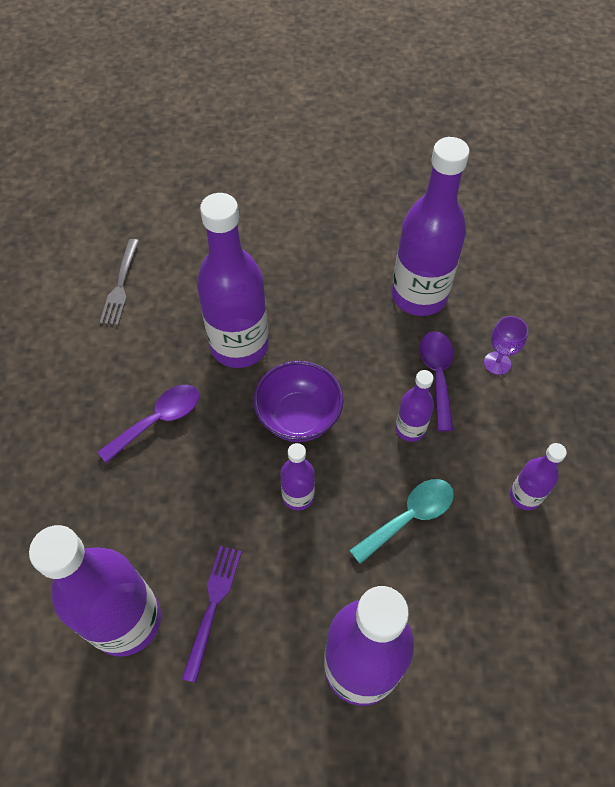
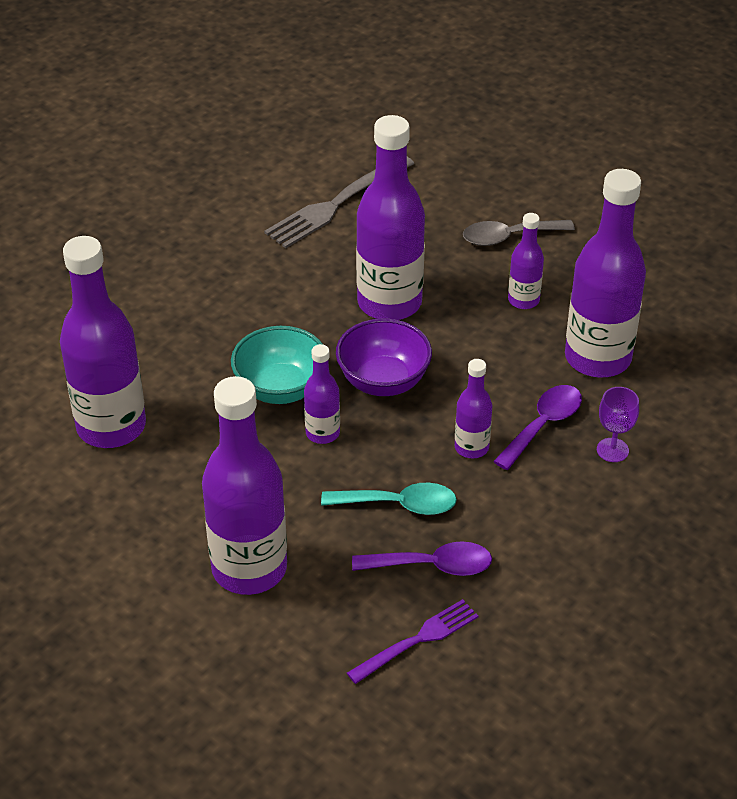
camera: 40 degrees right, 15 degrees down
purple spoon [98,385,199,463] -> purple spoon moved to [352,541,492,576]
grey fork [100,239,139,325] -> grey fork [264,157,414,248], size x1.58
purple fork [182,546,242,683] -> purple fork moved to [347,599,478,684]
purple bottle [510,443,567,510] -> purple bottle moved to [508,213,544,309]
none -> turquoise bowl [231,326,323,404]
none -> grey spoon [463,220,575,246]

